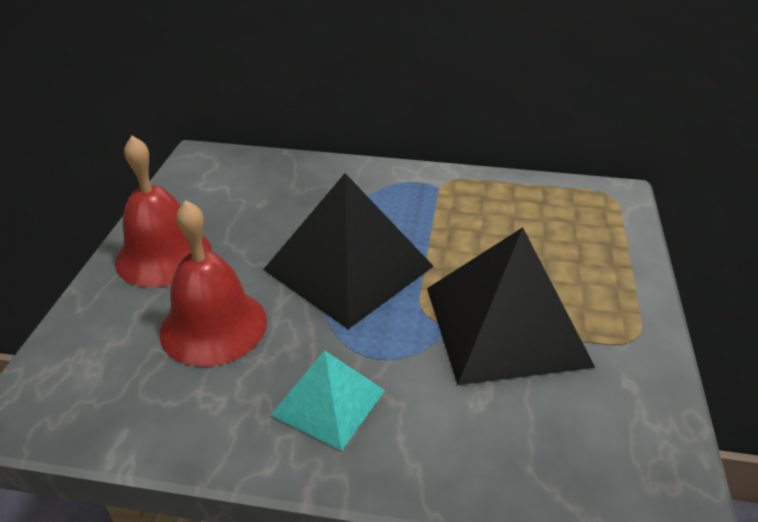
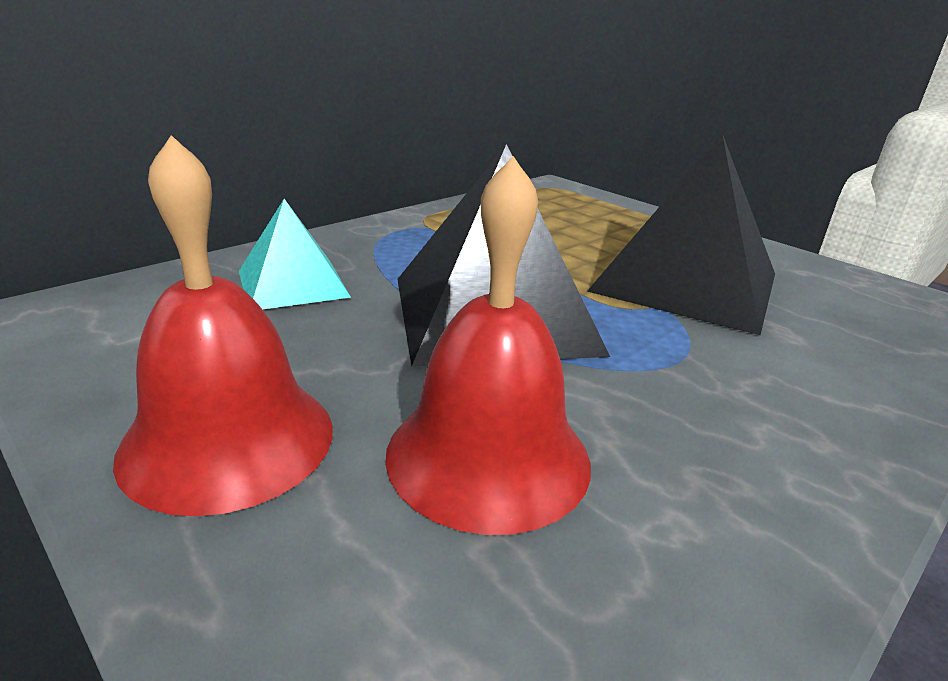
camera: 55 degrees left, 10 degrees down
turquoise pyramid [270,350,385,451] -> turquoise pyramid moved to [239,199,351,309]

